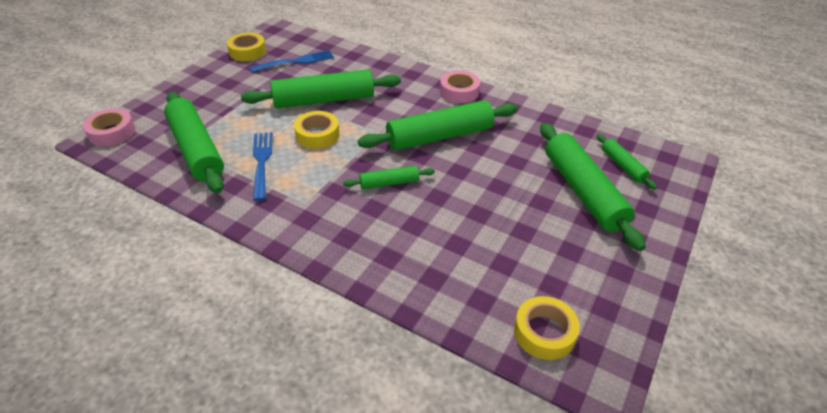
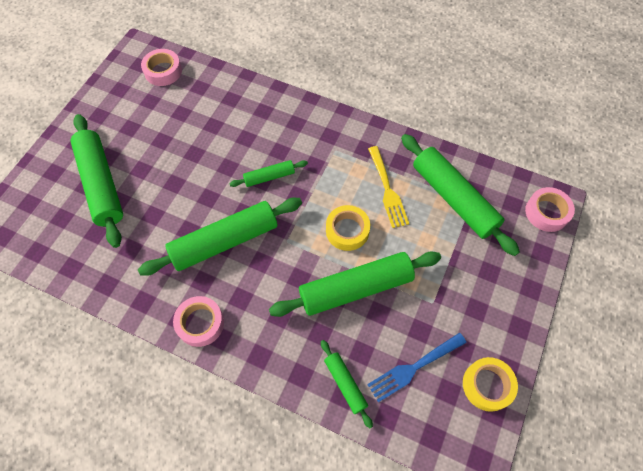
camera: 175 degrees right, 20 degrees up
blue fork [253,132,273,201] -> yellow fork [368,146,409,228]
yellow tape [514,296,580,360] -> pink tape [141,49,182,86]
green rolling pin [597,134,657,190] -> green rolling pin moved to [321,340,373,428]

